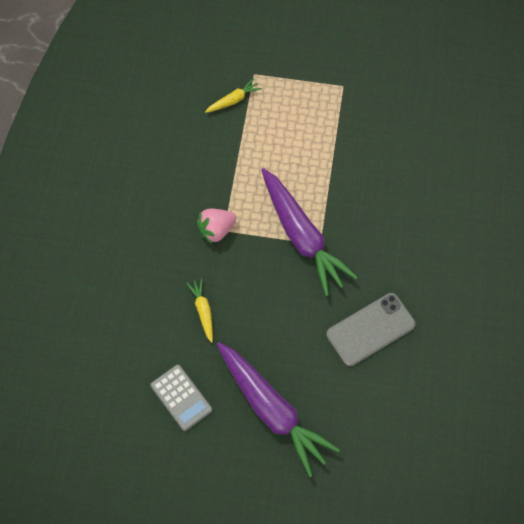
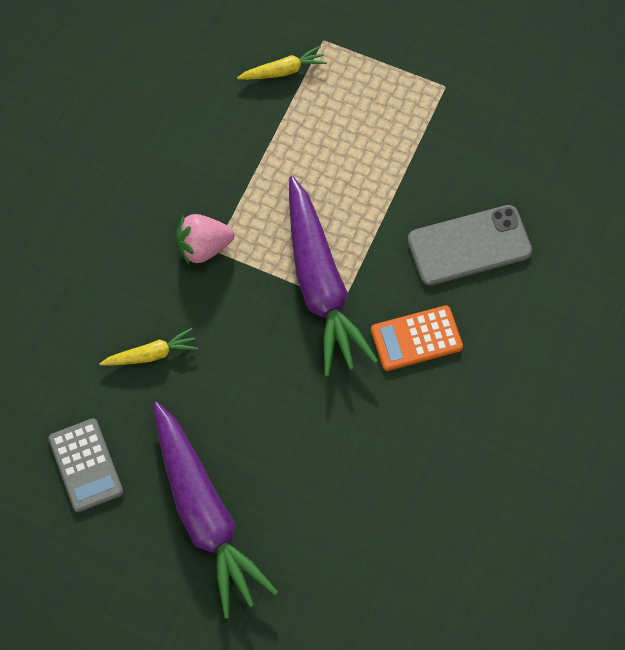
camera: 15 degrees right, 0 degrees up
yellow carrot [186,278,213,343] -> yellow carrot turned 75 degrees clockwise [99,328,198,366]
grey phone [326,293,416,366] -> grey phone moved to [408,205,532,285]
none -> orange calculator [371,305,463,371]

